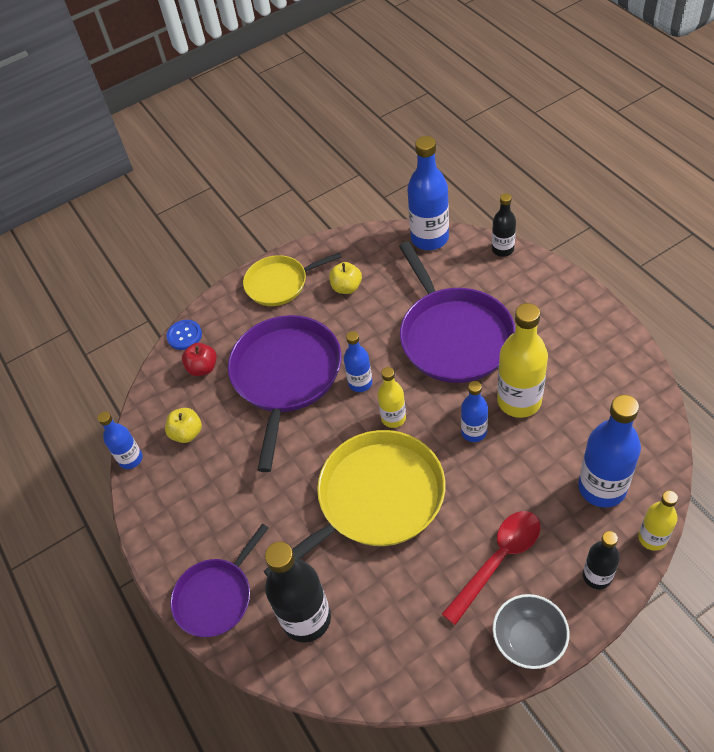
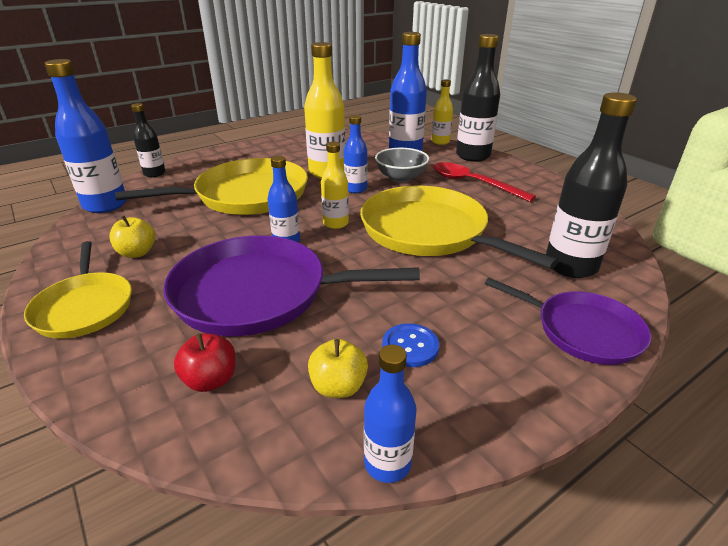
camera: 100 degrees left, 20 degrees down
blue button [166,320,202,350] -> blue button moved to [382,323,439,367]
purple pan [399,241,515,383] -> yellow pan [115,158,308,215]
grey bowl [493,594,570,669] -> grey bowl moved to [375,148,429,183]
black bottle [583,531,620,589] -> black bottle [456,34,500,162], size x1.75

